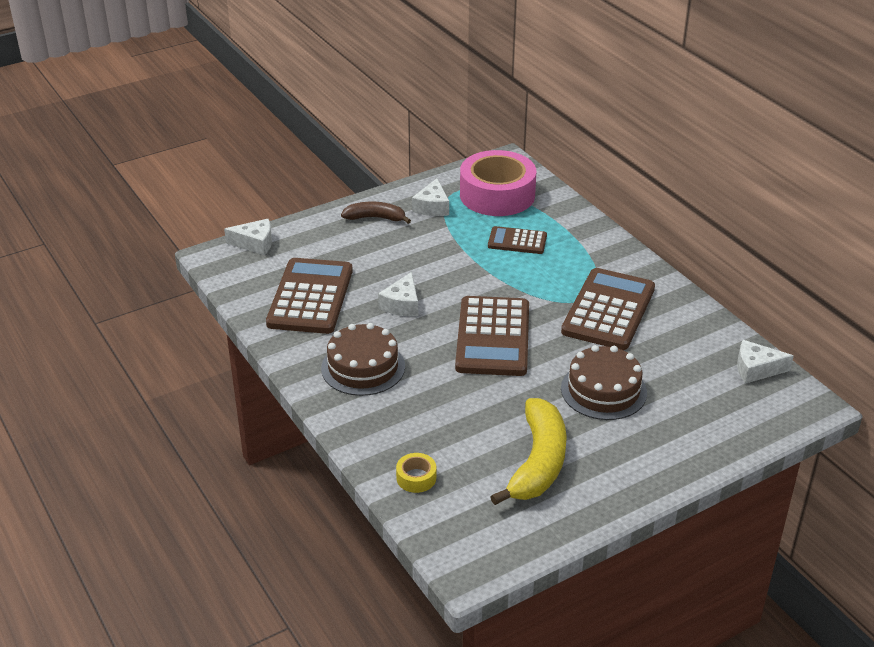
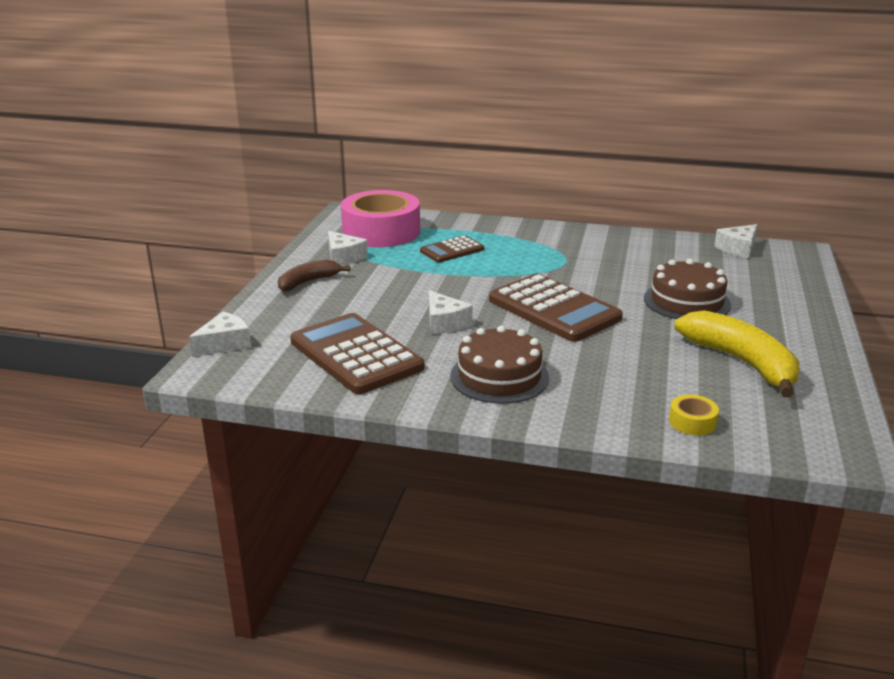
camera: 45 degrees left, 10 degrees down
brown calculator [561,268,655,350] -> none

